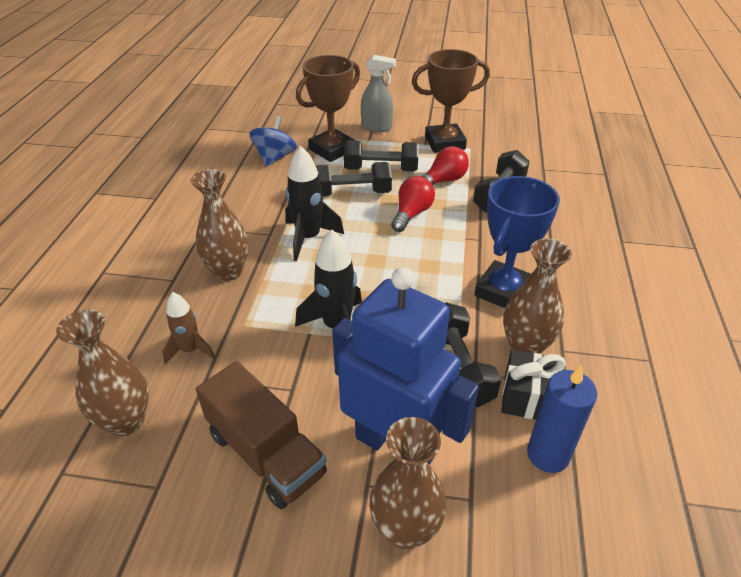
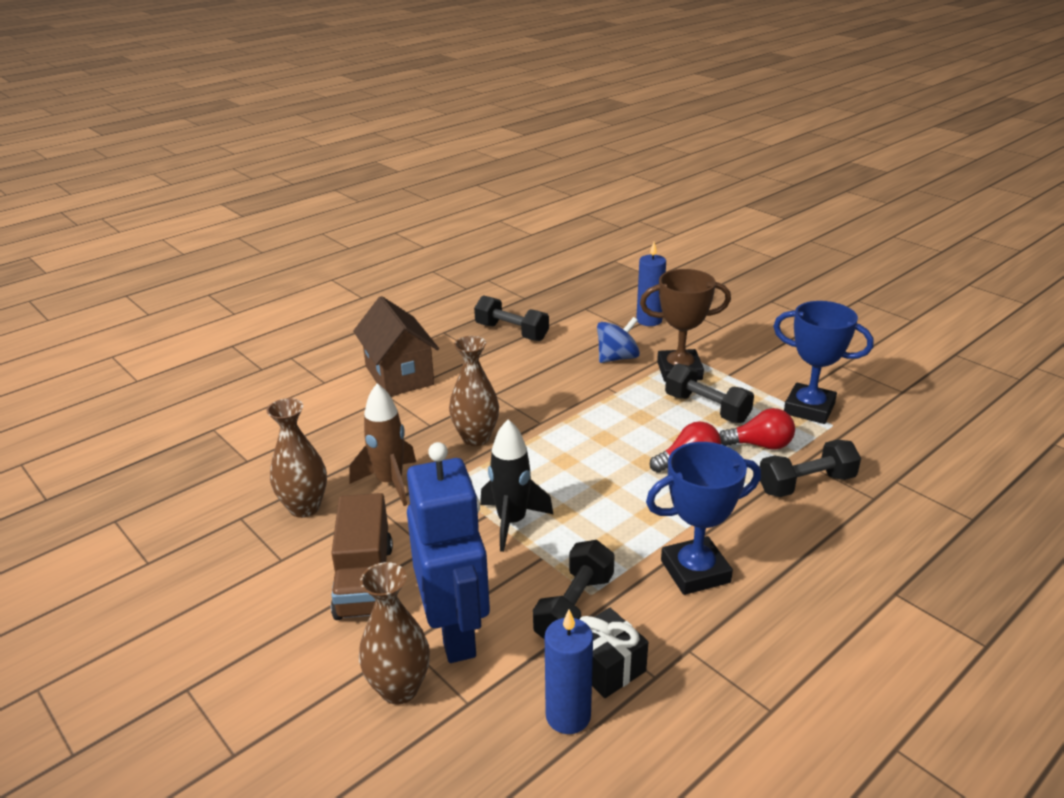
camera: 40 degrees right, 10 degrees down
brown rocket [162,292,215,364] -> brown rocket [349,383,416,506], size x1.57
black rocket [285,145,344,261] -> none
black dumbbell [316,162,392,196] -> black dumbbell moved to [474,295,549,341]
grey spray bottle [361,55,396,132] -> none
brown trophy [412,49,490,153] -> blue trophy [773,301,874,424]
brown vase [503,238,572,354] -> none
none -> brown house [353,296,439,396]
none -> blue candle [636,242,666,326]

